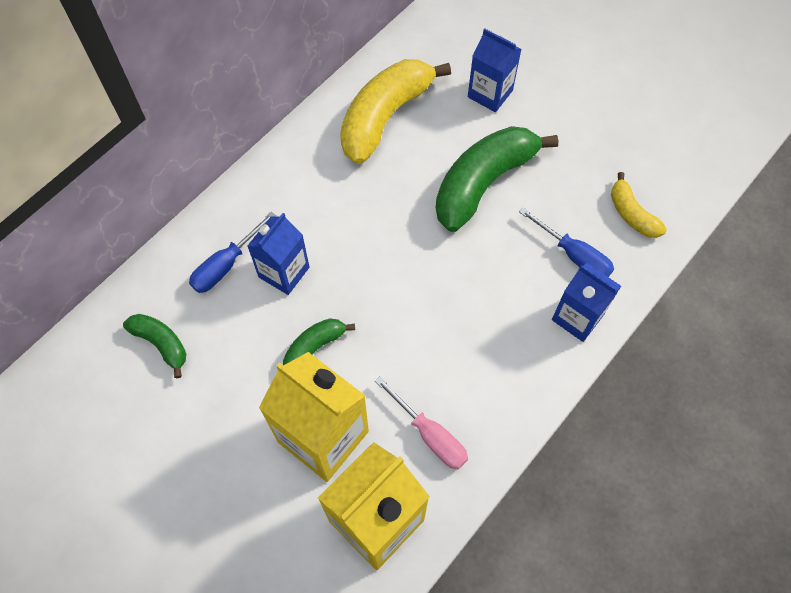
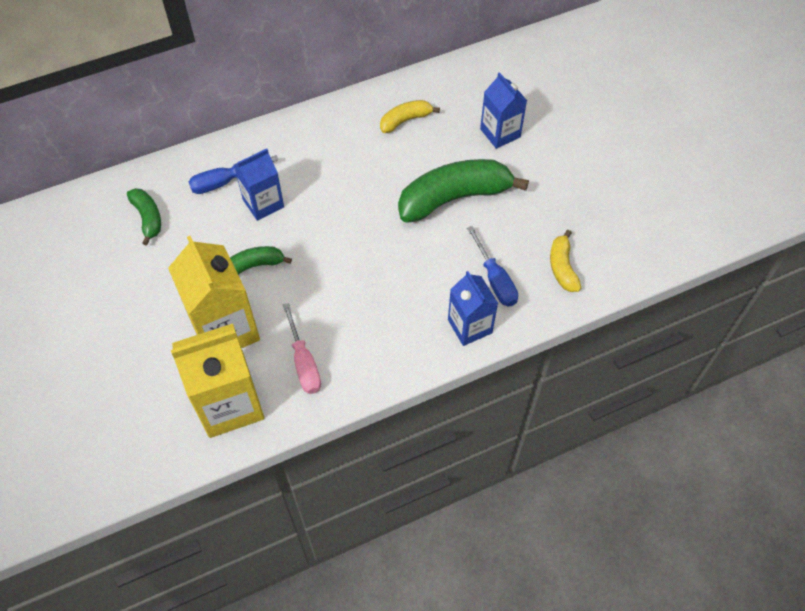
camera: 25 degrees right, 5 degrees down
yellow banana [340,59,451,164] -> yellow banana [380,100,440,133], size x0.51

